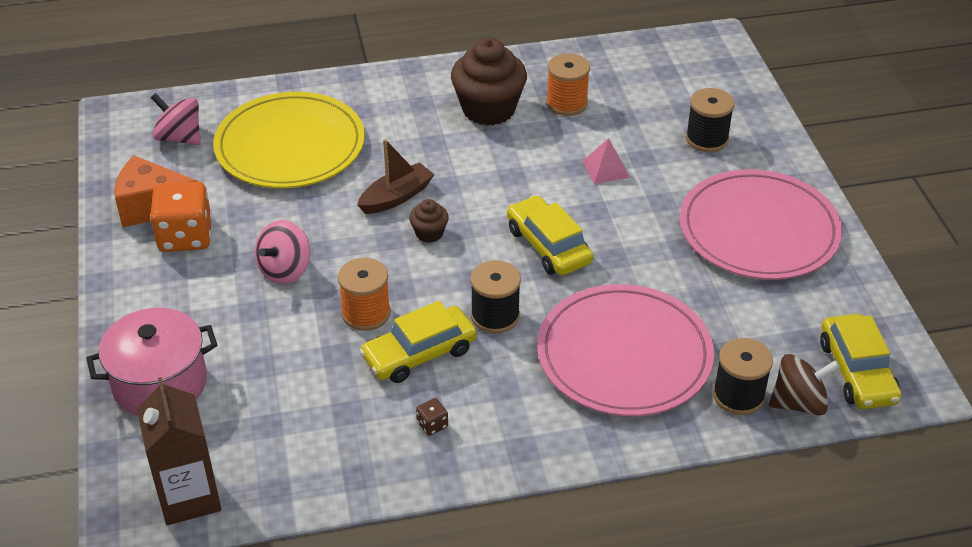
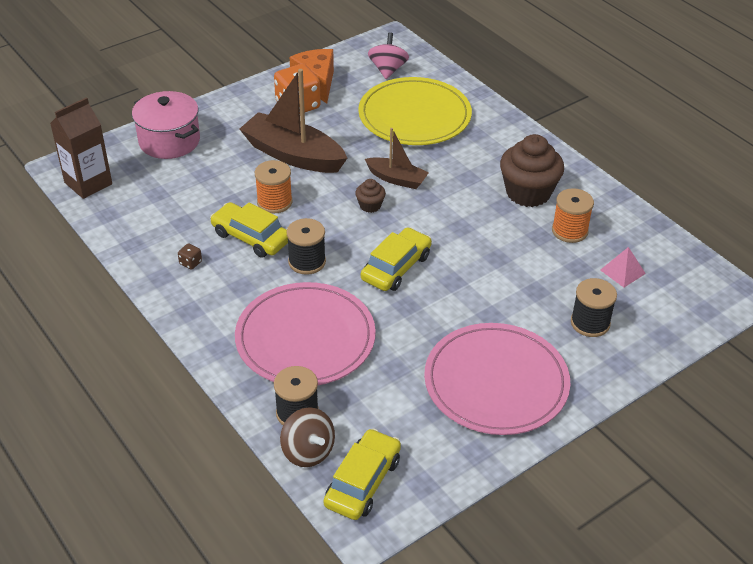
camera: 65 degrees right, 0 degrees up
pink spinning top [255,220,310,284] -> brown boat [240,69,347,173]
pink pyramid [583,138,630,184] -> pink pyramid moved to [600,247,646,287]
yellow car [820,314,902,409] -> yellow car turned 150 degrees clockwise [324,428,401,520]

